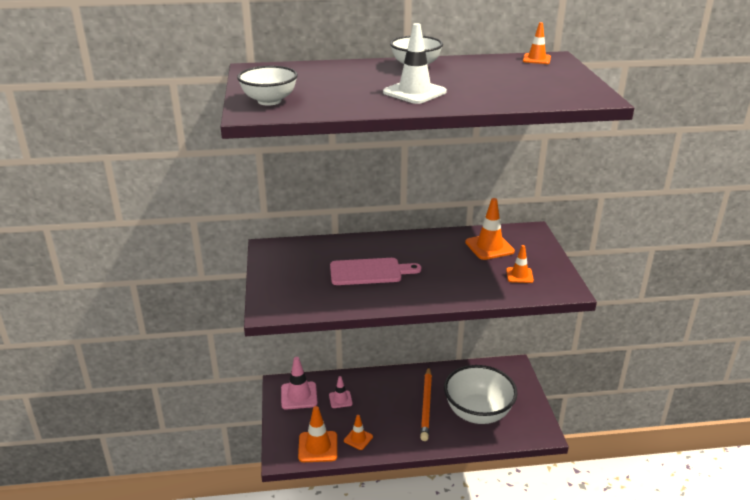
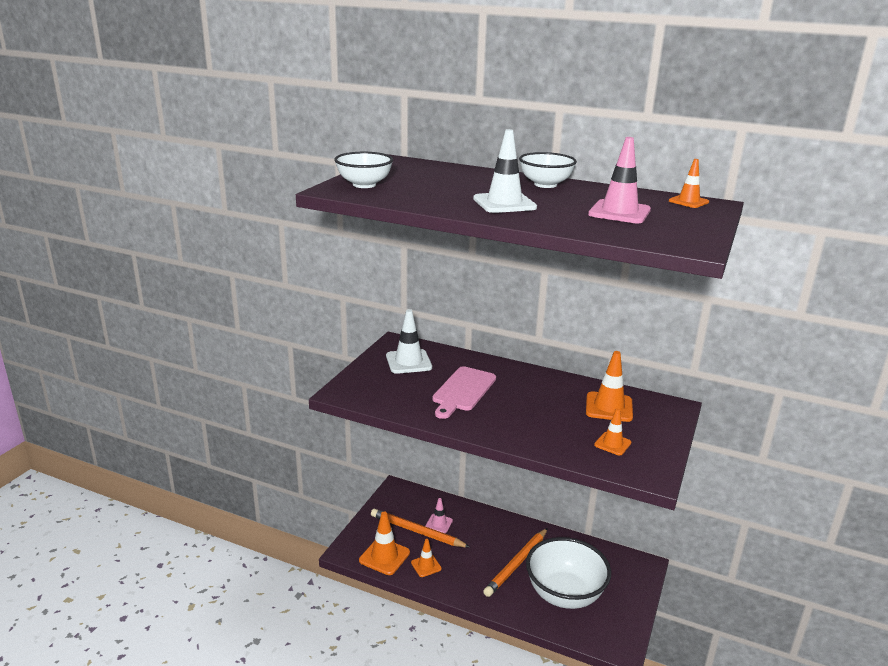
camera: 30 degrees right, 5 degrees down
pink traffic cone [281,357,317,410] -> pink traffic cone moved to [588,137,651,223]
pink cutting board [330,258,421,285] -> pink cutting board turned 90 degrees clockwise [432,366,496,419]
none -> orange pencil [371,509,470,548]
none -> white traffic cone [386,309,432,374]

